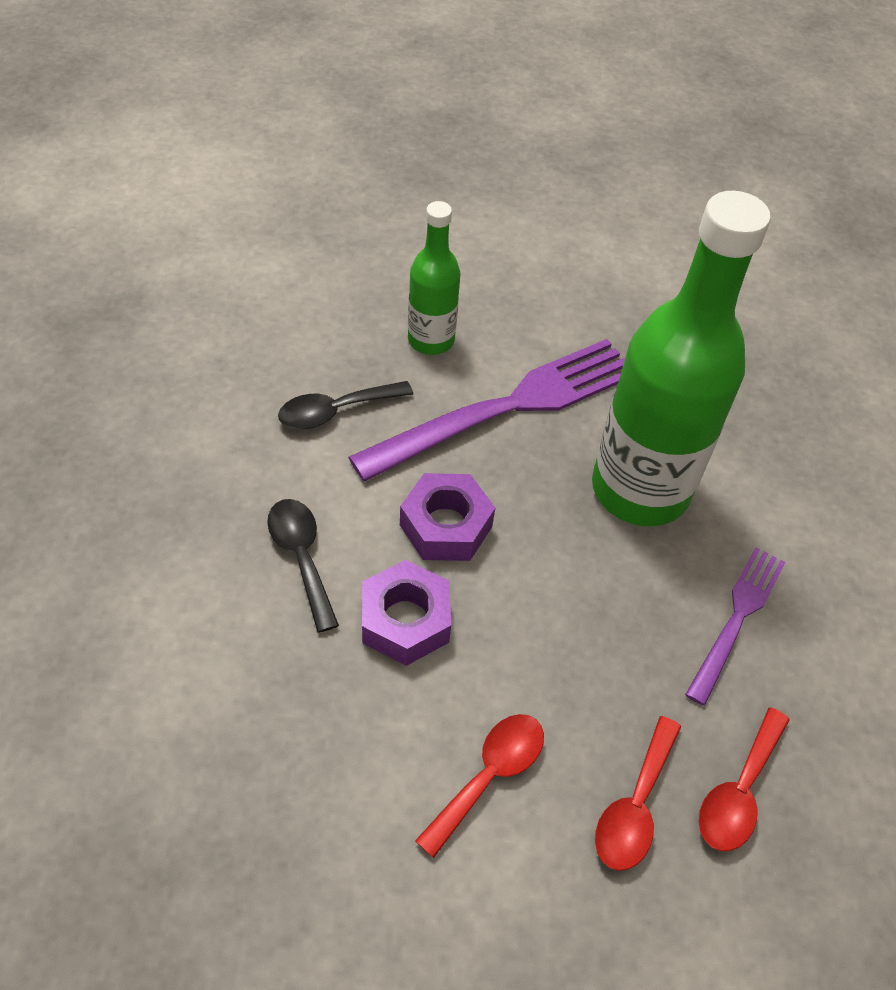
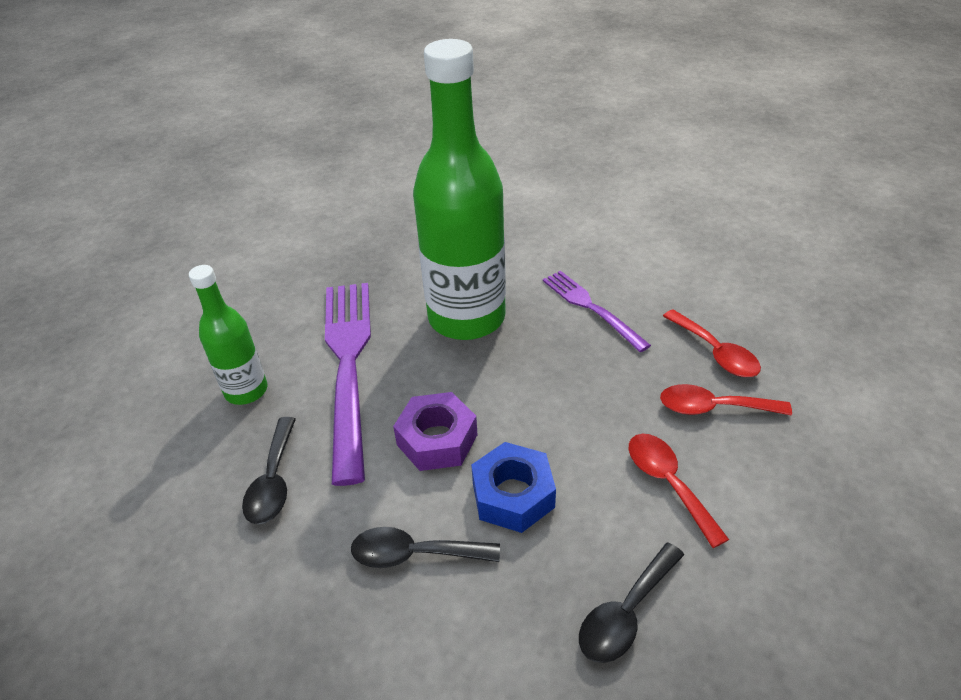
camera: 60 degrees left, 10 degrees down
purple nut [362,560,451,666] -> blue nut [471,442,556,533]
red spoon [595,716,681,871] -> red spoon turned 135 degrees clockwise [660,384,792,416]
none -> black spoon [579,542,684,663]

